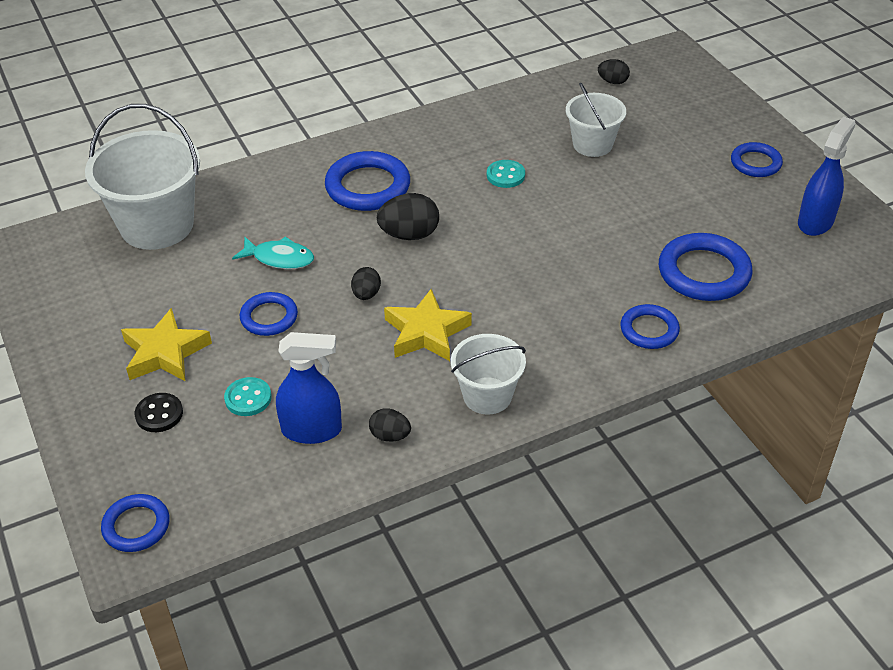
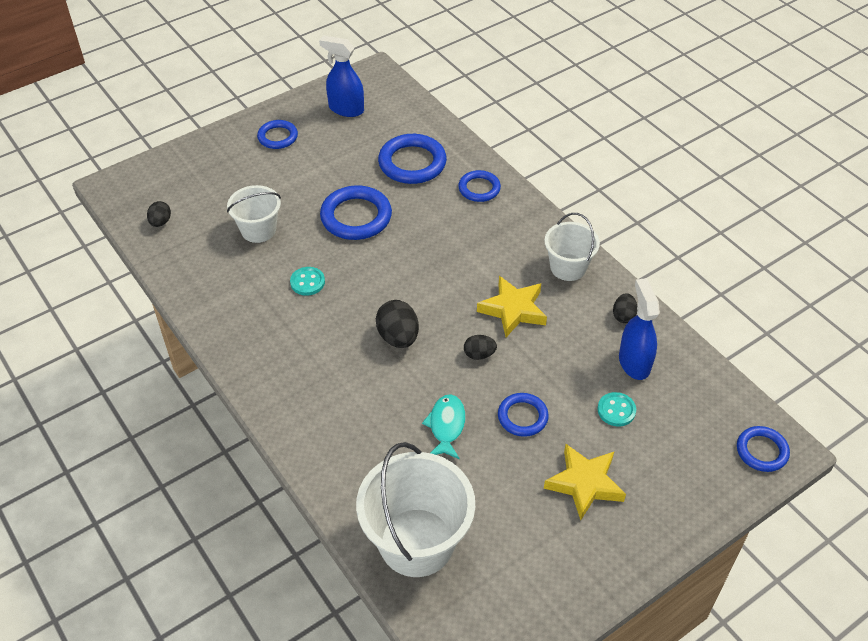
camera: 100 degrees left, 5 degrees up
black button [135,393,183,432] -> none
blue ring [325,151,410,211] -> blue ring moved to [320,185,392,240]

